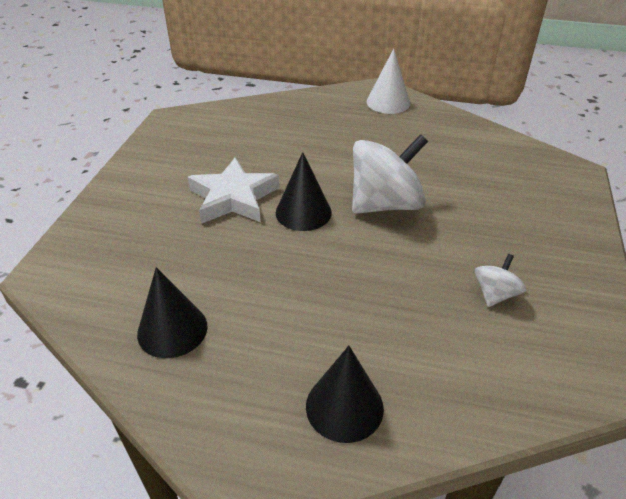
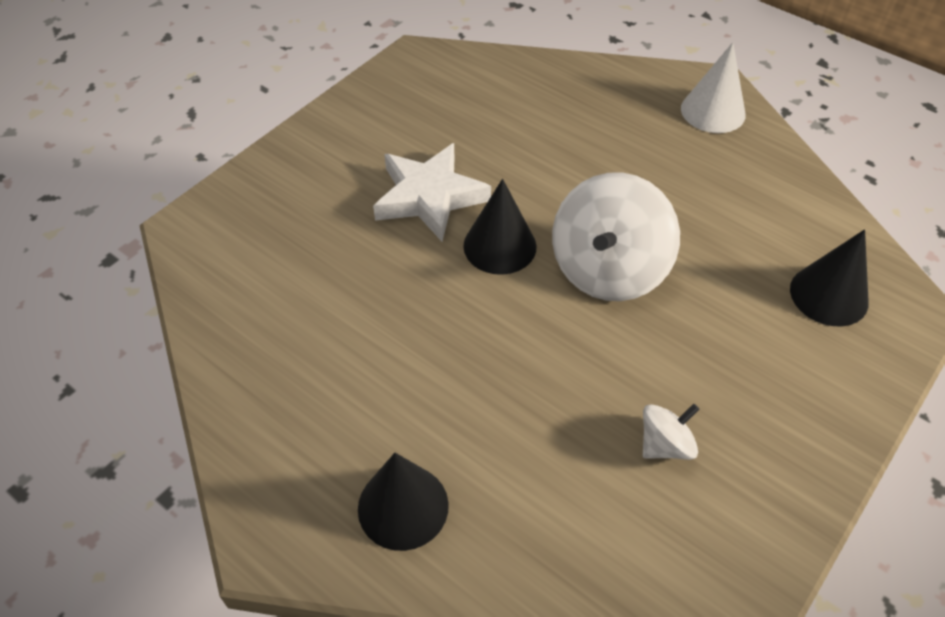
camera: 25 degrees right, 10 degrees up
black cone [137,267,207,358] -> black cone moved to [790,229,869,326]
white spinning top [352,134,428,214] -> white spinning top turned 120 degrees clockwise [552,172,680,301]

